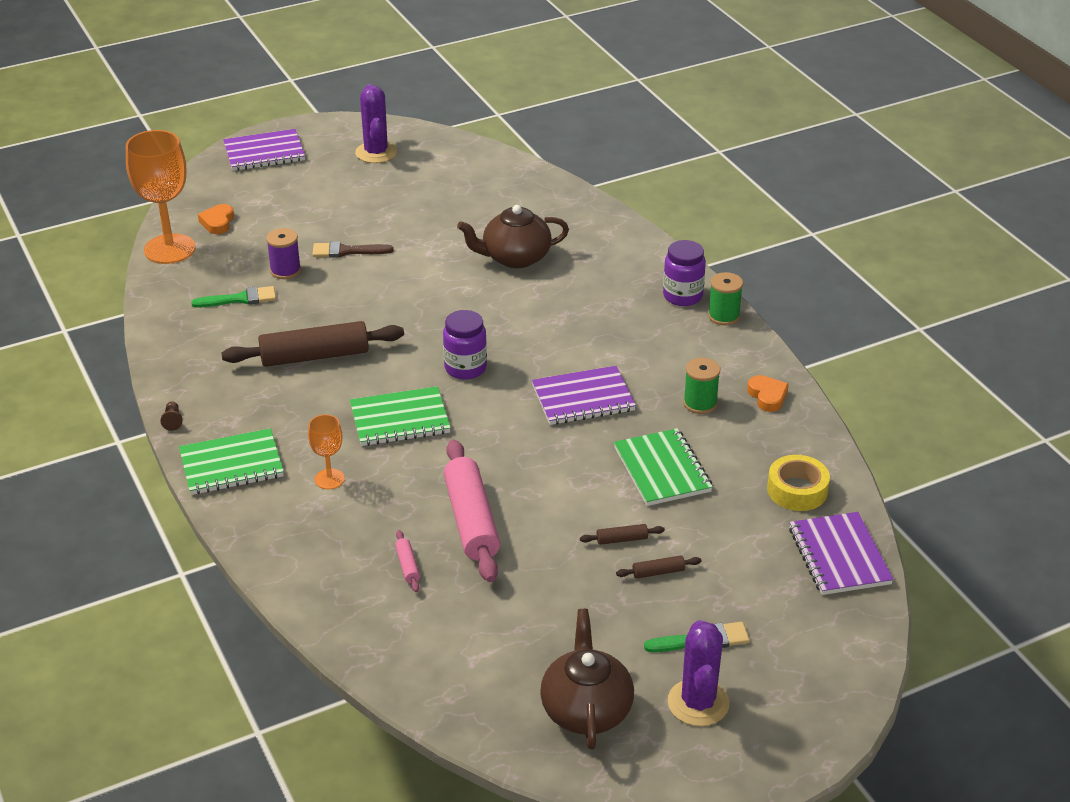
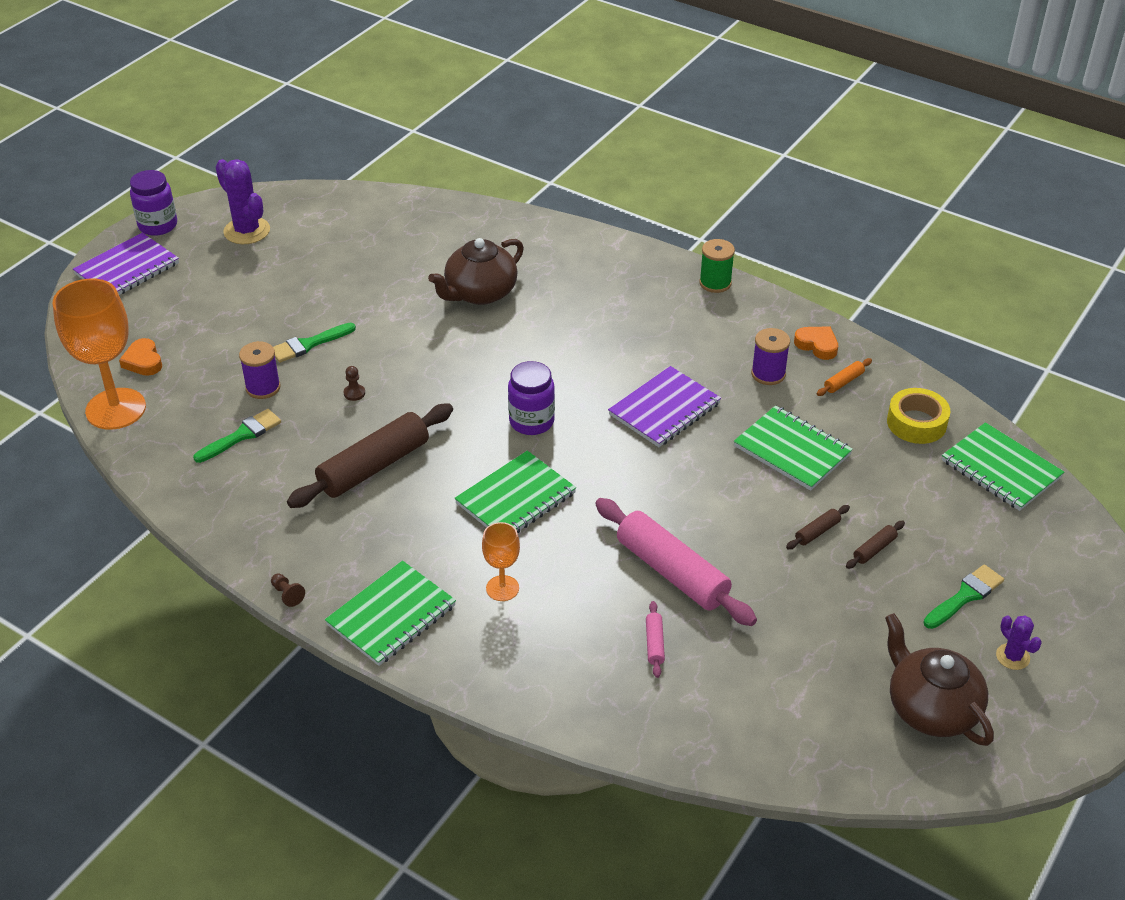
camera: 30 degrees left, 5 degrees up
brown brush [312,241,394,258] -> green brush [273,323,356,363]
pink rolling pin [395,530,420,592] -> pink rolling pin turned 45 degrees clockwise [646,601,665,678]
purple jar [663,240,706,306] -> purple jar moved to [130,170,177,236]
purple cactus [668,620,730,726] -> purple cactus [996,616,1042,670], size x0.54
green spool [683,358,720,414] -> purple spool [751,328,790,385]
purple notebook [789,512,894,595] -> green notebook [942,422,1064,511]
none -> brown pawn [344,366,365,401]
none -> orange rolling pin [817,358,872,396]

